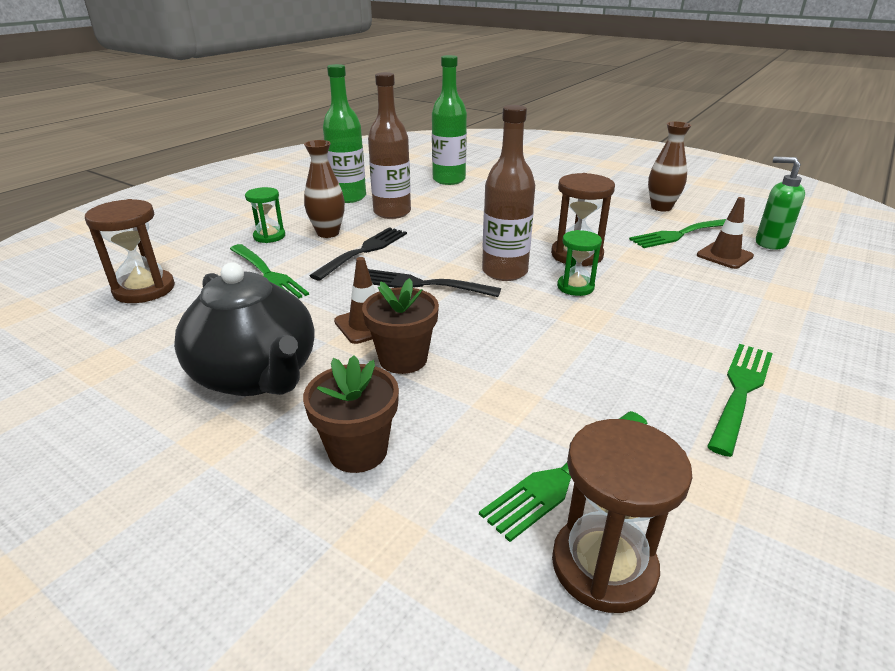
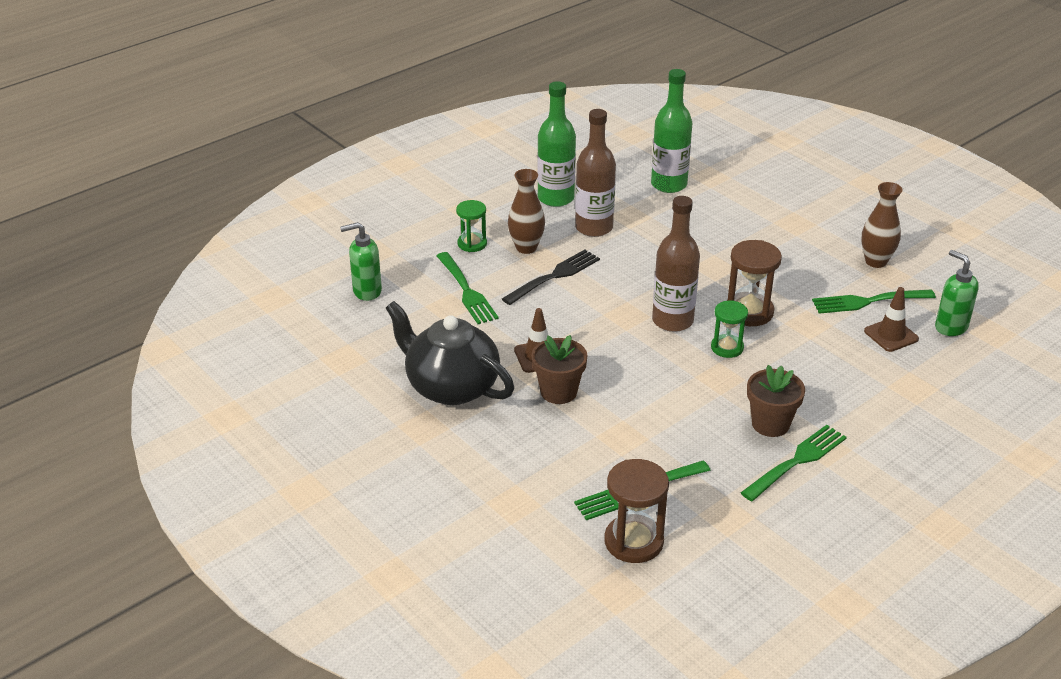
camera: 15 degrees right, 5 degrees up
brown hourglass [85,199,175,303] -> green soap dispenser [340,222,382,301]
black teapot [174,263,315,396] -> black teapot turned 150 degrees clockwise [386,301,514,405]
brown flower pot [303,355,399,473] -> brown flower pot moved to [747,365,805,437]
black fork [368,269,501,297] -> none

